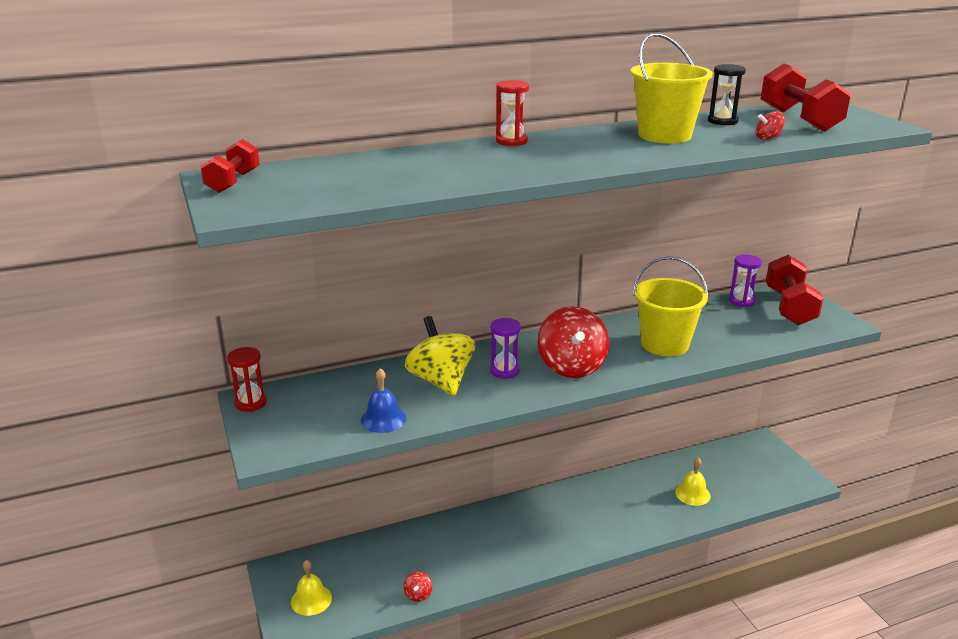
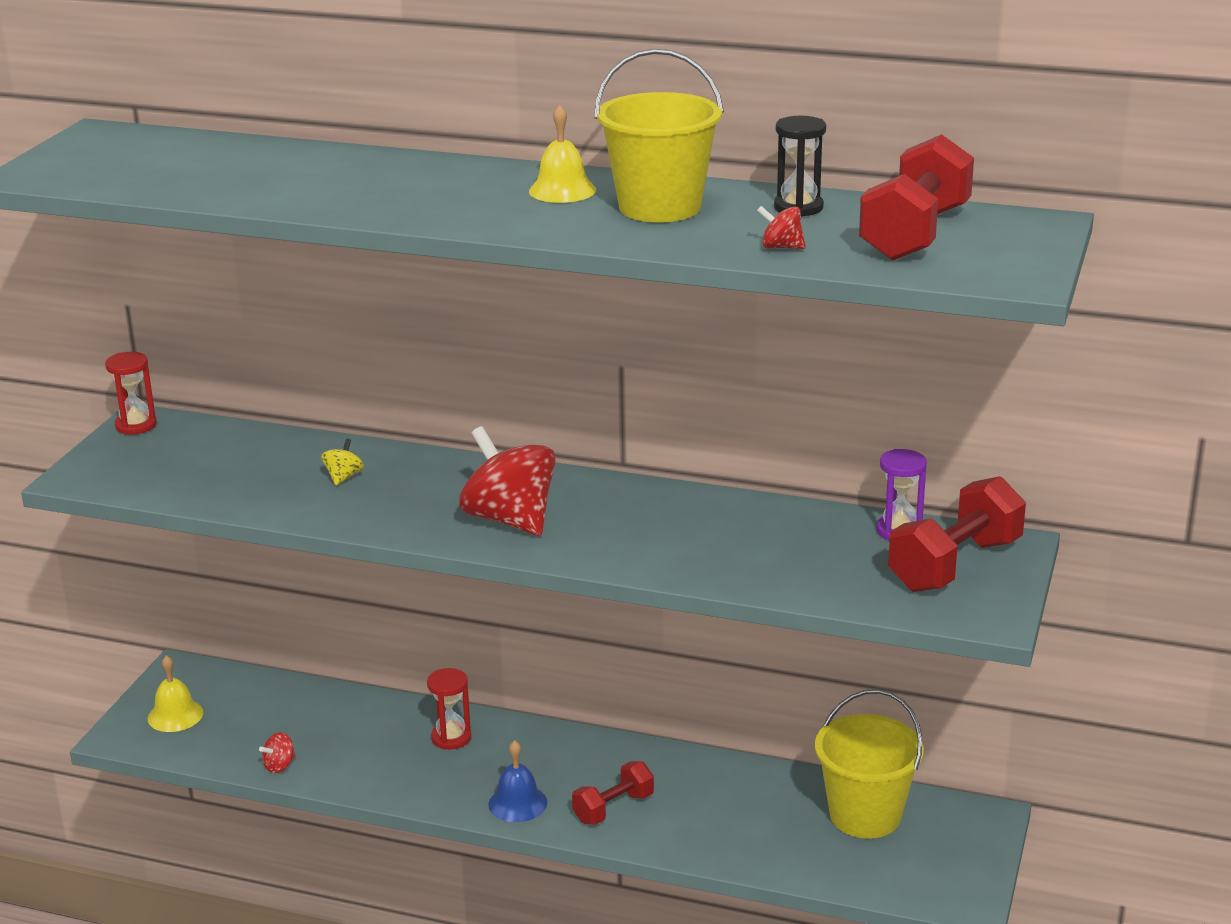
camera: 40 degrees right, 0 degrees up
red dumbbell [200,139,260,193] -> red dumbbell moved to [572,761,654,825]
blue bell [361,368,406,433] -> blue bell moved to [488,740,547,822]
yellow spinning top [405,316,475,396] -> yellow spinning top [321,438,364,485], size x0.42
purple hourglass [490,318,521,379] -> none
red hourglass [496,80,529,146] -> red hourglass moved to [427,668,471,750]
red spinning top [538,306,609,378] -> red spinning top turned 105 degrees clockwise [459,426,556,536]
yellow bucket [633,256,708,356] -> yellow bucket moved to [815,689,924,838]
yellow bell [675,457,711,506] -> yellow bell moved to [529,105,596,203]

